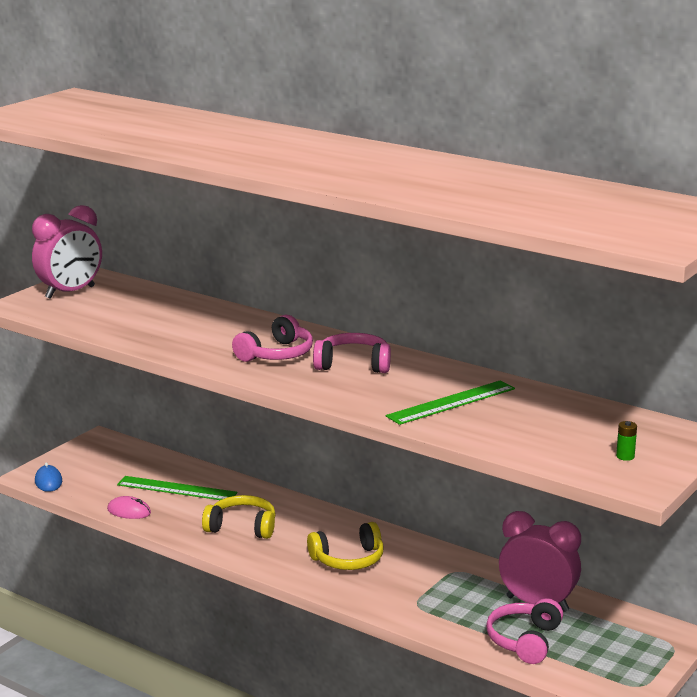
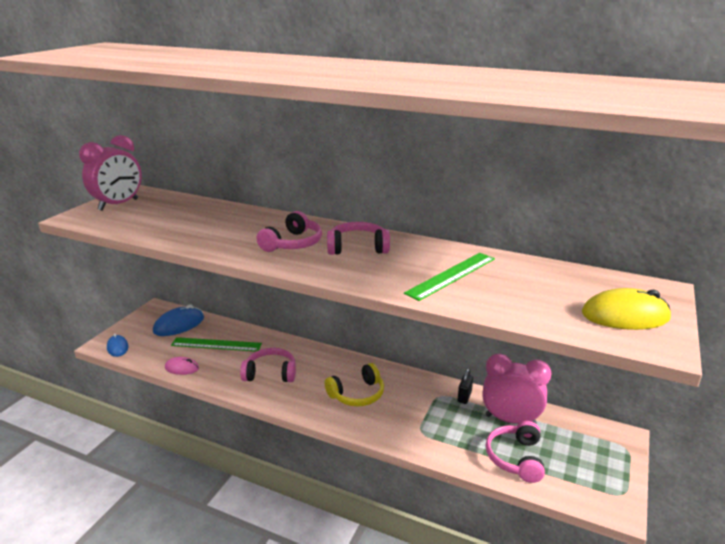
camera: 10 degrees left, 5 degrees up
yellow headphones [202,495,276,539] -> pink headphones [240,348,296,382]
green battery [616,421,637,461] -> yellow mouse [582,288,671,330]
none -> blue mouse [153,304,204,336]
none -> black padlock [457,368,473,404]

